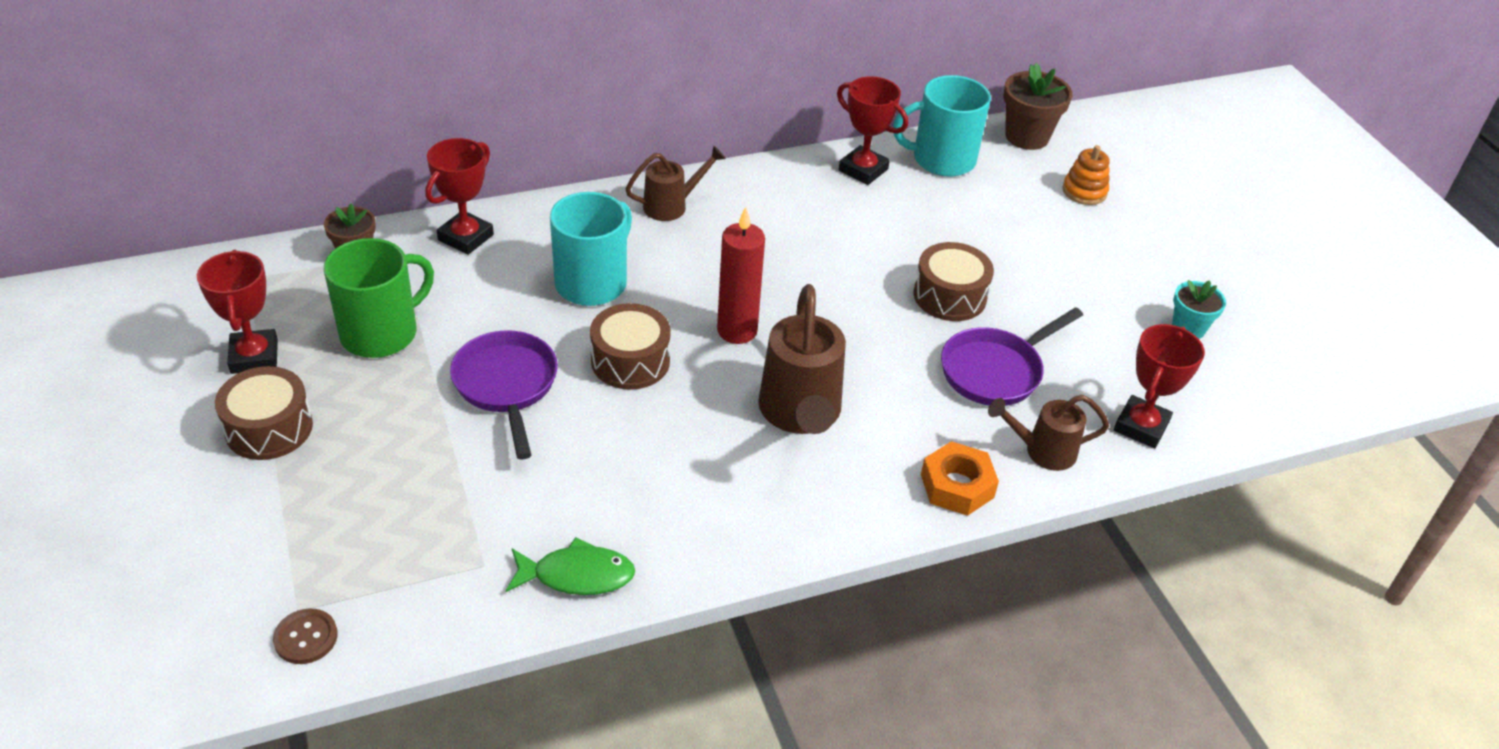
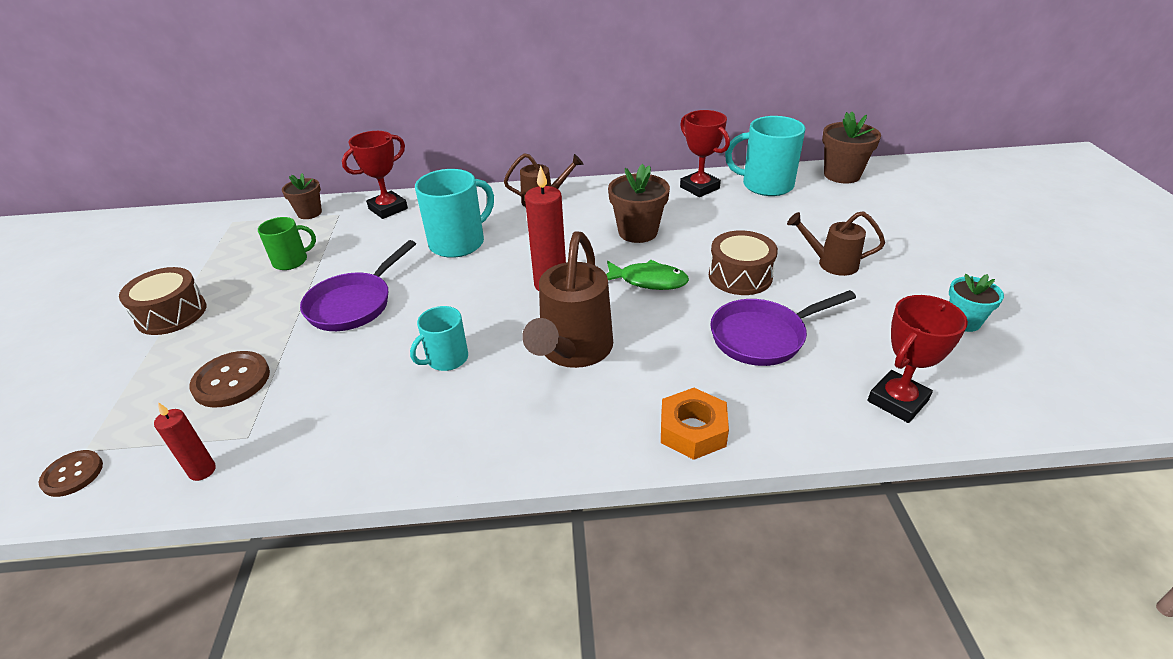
camera: 20 degrees right, 5 degrees down
red trophy [197,250,278,374] -> none
green mug [323,238,434,358] -> green mug [258,217,316,270], size x0.60
purple pan [450,330,558,460] -> purple pan turned 150 degrees counterclockwise [300,240,416,331]
green fish [506,537,635,595] -> green fish moved to [606,260,689,290]
brown drum [590,303,671,390] -> none
brown watering can [988,395,1109,471] -> brown watering can moved to [787,211,885,276]
orange stacking toy [1063,145,1110,205] -> none
none -> red candle [154,403,216,481]
none -> brown button [189,351,270,408]
none -> turquoise mug [410,306,468,371]
none -> brown flower pot [608,164,670,243]

